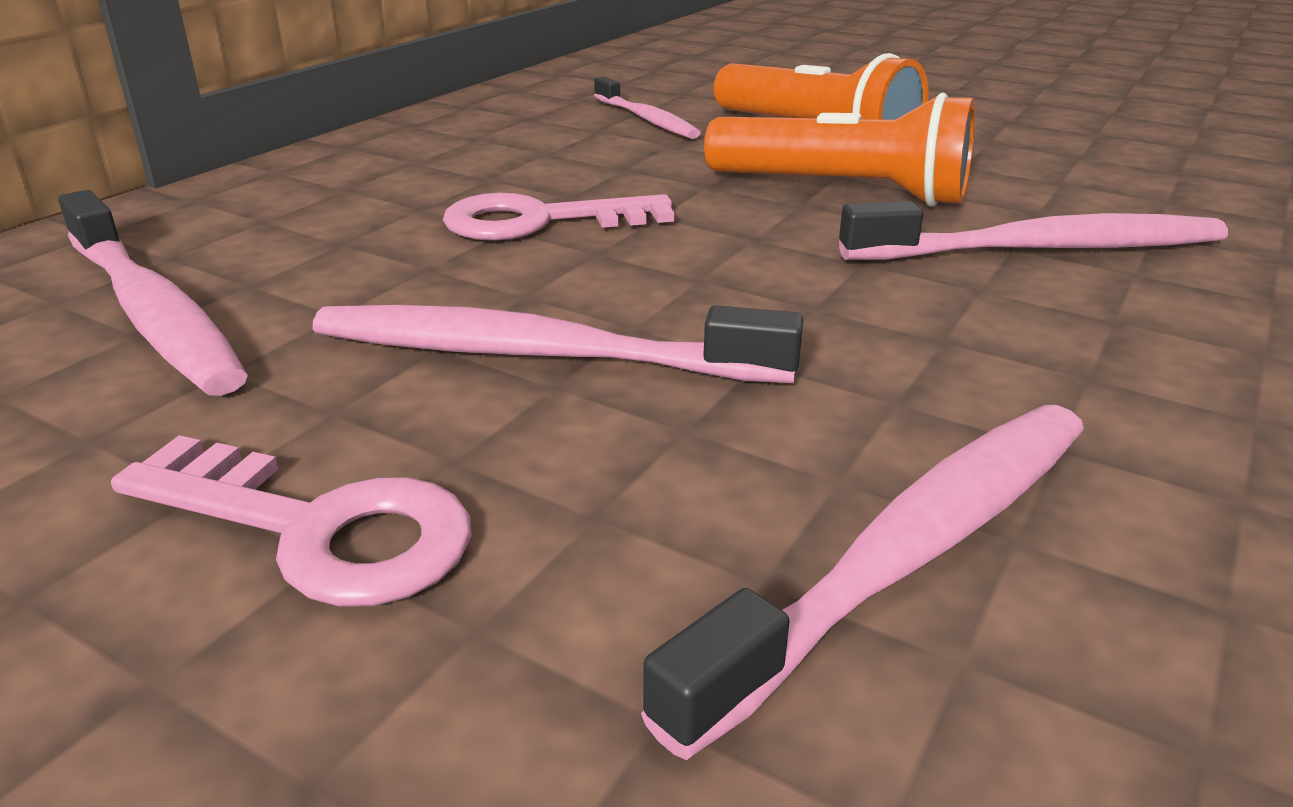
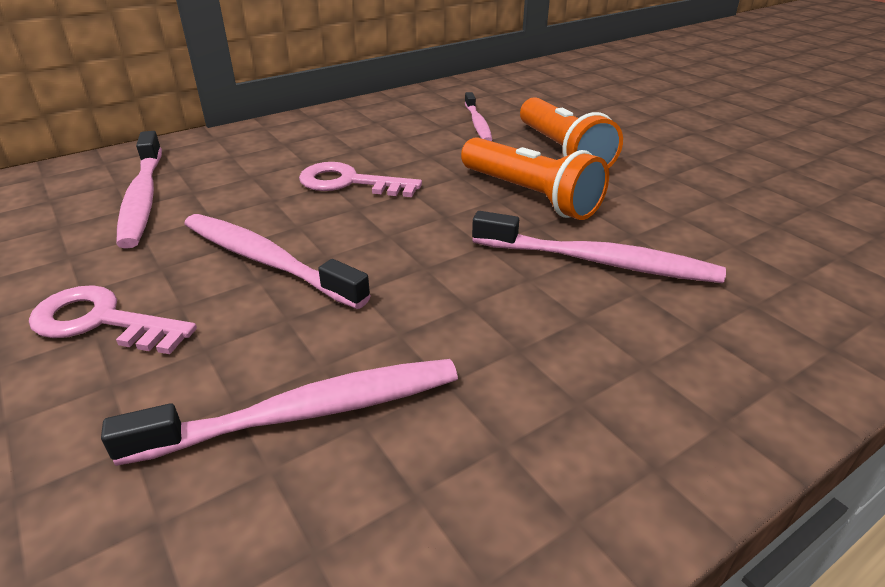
camera: 25 degrees right, 5 degrees up
pink key [111,435,472,607] -> pink key turned 150 degrees clockwise [29,285,197,354]

